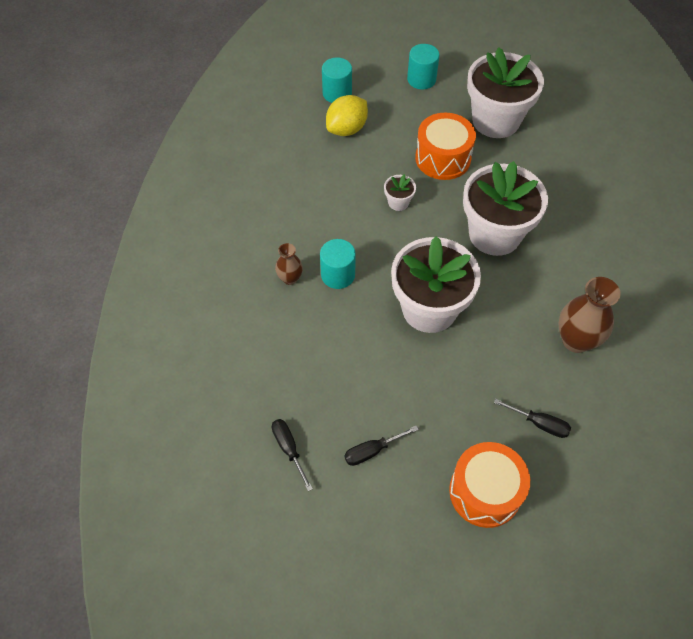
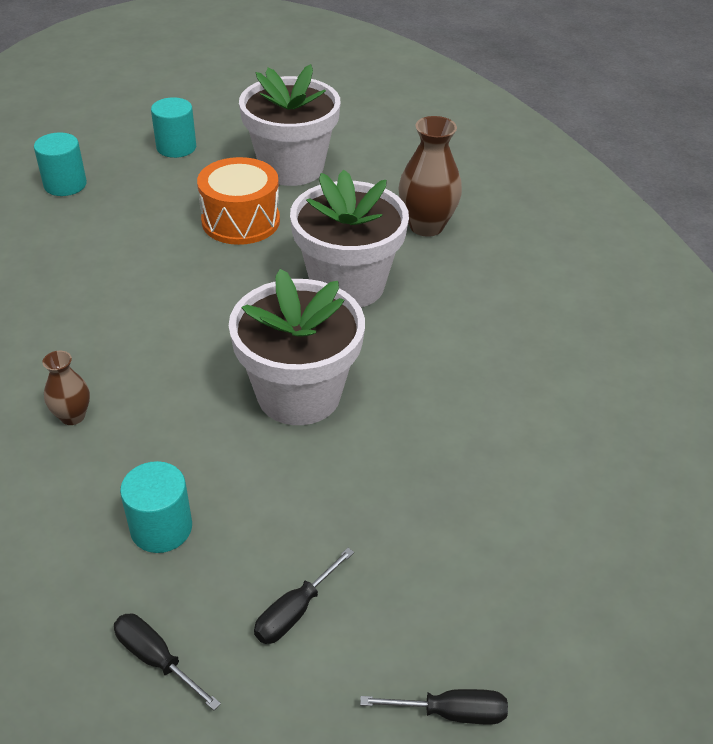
camera: 25 degrees left, 15 degrees down
turquoise cylinder [320,239,356,289] -> turquoise cylinder moved to [120,461,192,553]
yellow lemon [326,95,368,136] -> none
white flower pot [384,174,416,211] -> none
orange drum [449,442,530,528] -> none
black screwdriver [494,399,571,438] -> black screwdriver moved to [360,689,508,724]
brown vase [558,277,621,353] -> brown vase moved to [398,116,462,237]

